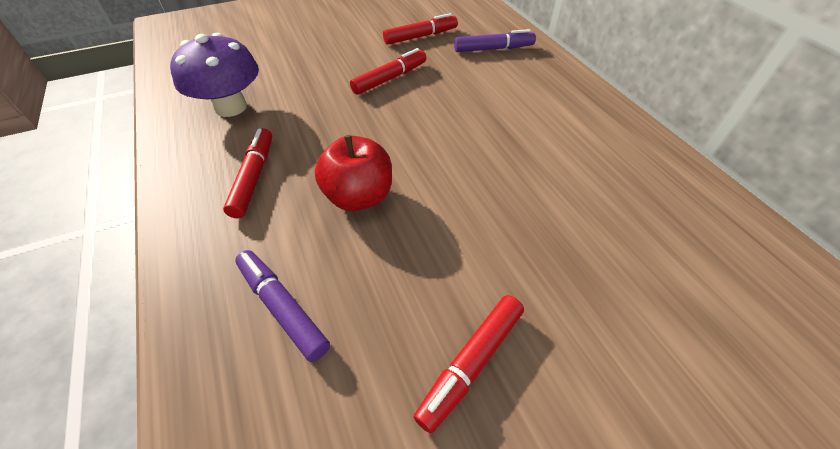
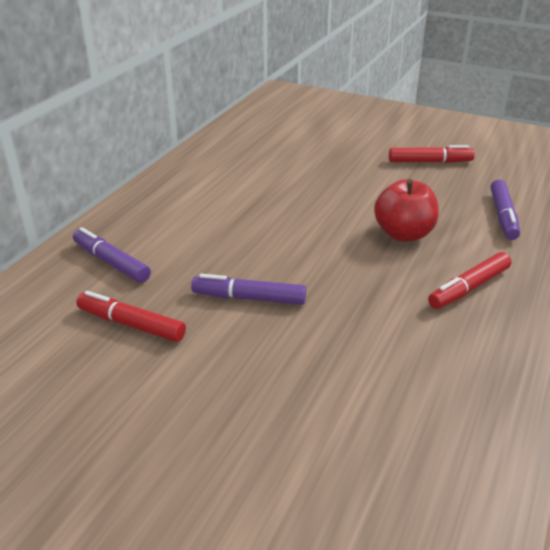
camera: 130 degrees left, 15 degrees down
purple mushroom [170,33,259,117] -> none
red marker [350,48,426,95] -> purple marker [191,274,306,305]

